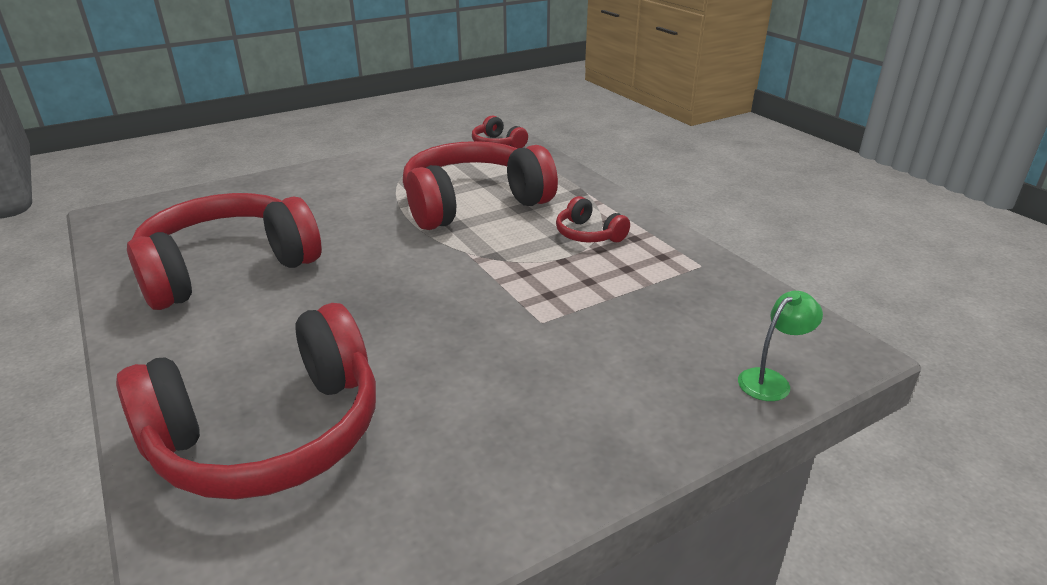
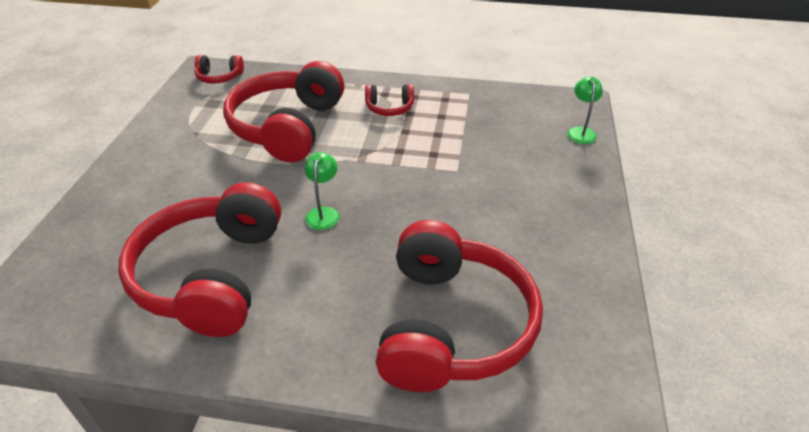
camera: 50 degrees left, 10 degrees up
none -> green lamp [305,152,339,230]

